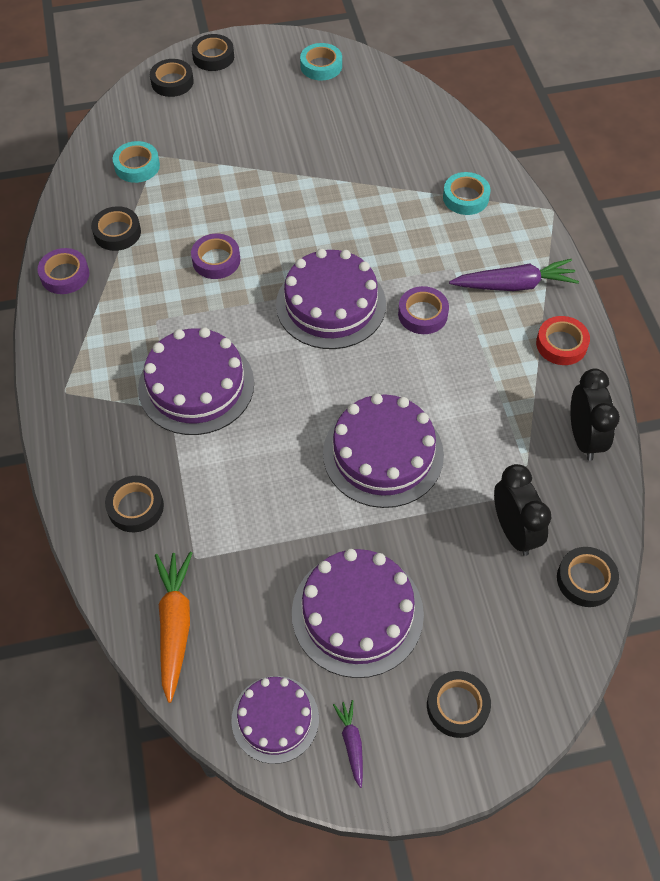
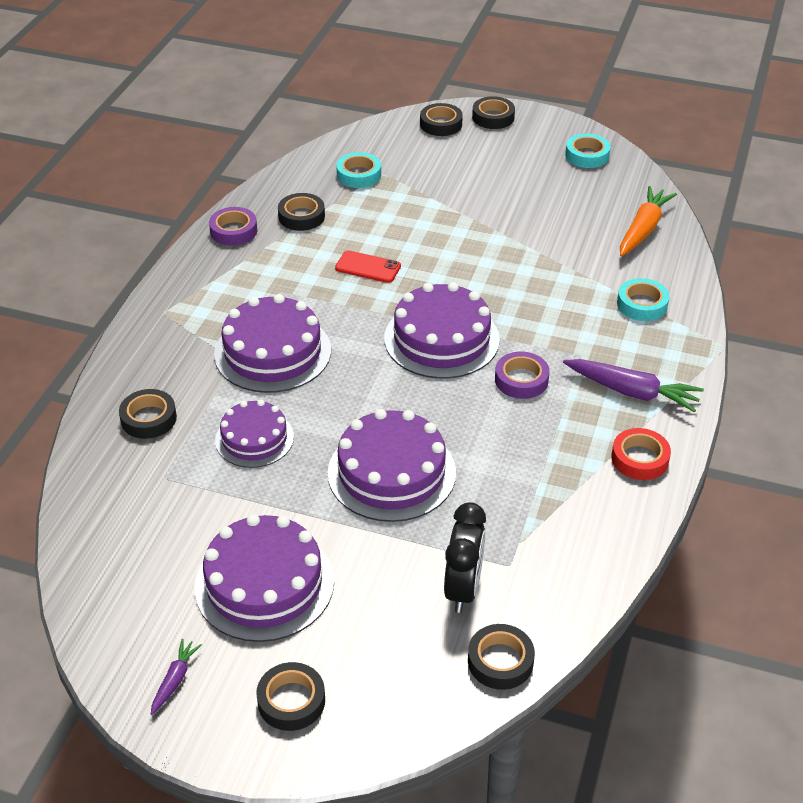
camera: 30 degrees right, 15 degrees down
orange carrot [155,552,192,703] -> orange carrot moved to [620,186,677,257]
purple tape [191,234,240,279] -> red phone [335,251,401,283]
purple cake [232,676,319,764] -> purple cake moved to [215,400,294,468]
black clock [570,369,620,461] -> none

